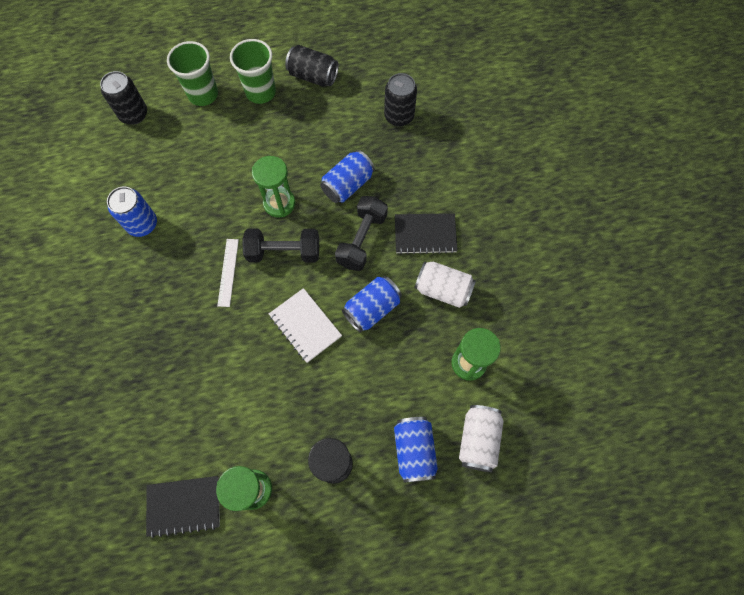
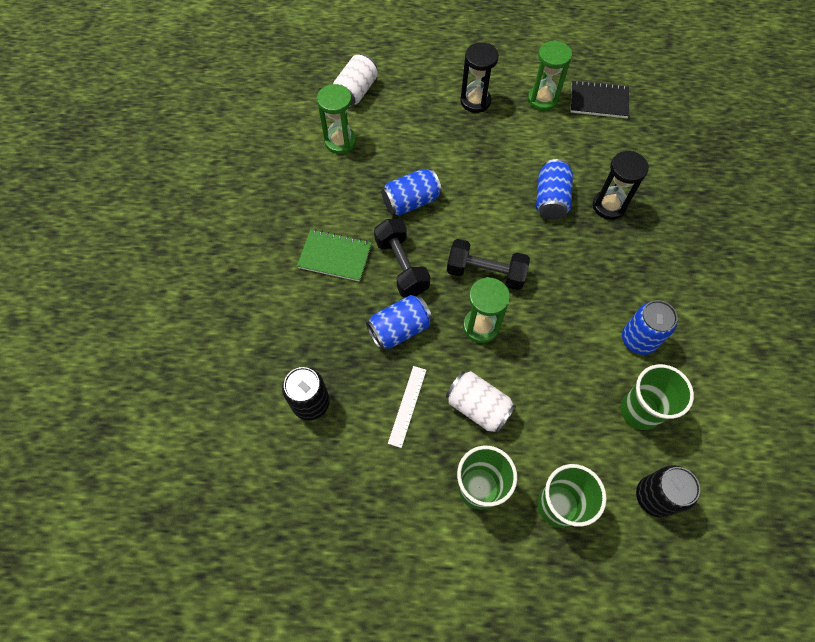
camera: 165 degrees left, 5 degrees down
white ruler [217,239,239,307] -> white ruler moved to [388,366,426,448]
white notebook [269,288,342,363] -> none
black can [285,45,339,87] -> none
black dumbbell [335,196,388,271] -> black dumbbell turned 60 degrees counterclockwise [374,219,430,297]
blue can [394,417,438,483] -> blue can moved to [536,159,573,220]
black notebook [395,213,458,254] -> green notebook [297,229,372,282]
white can [415,261,476,308] -> white can moved to [446,371,516,434]
none -> black hourglass [593,151,649,220]
none -> green cup [621,364,694,430]

